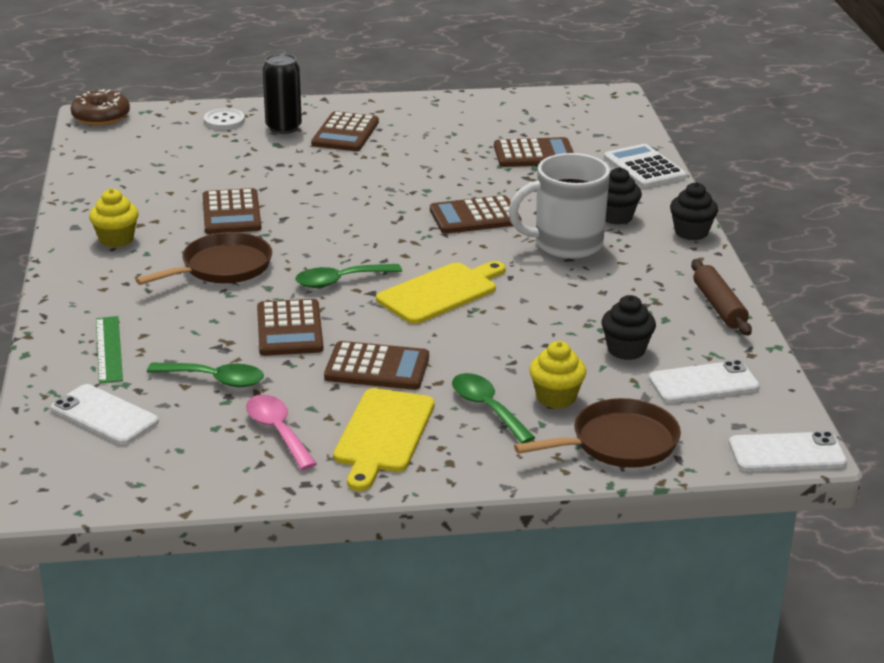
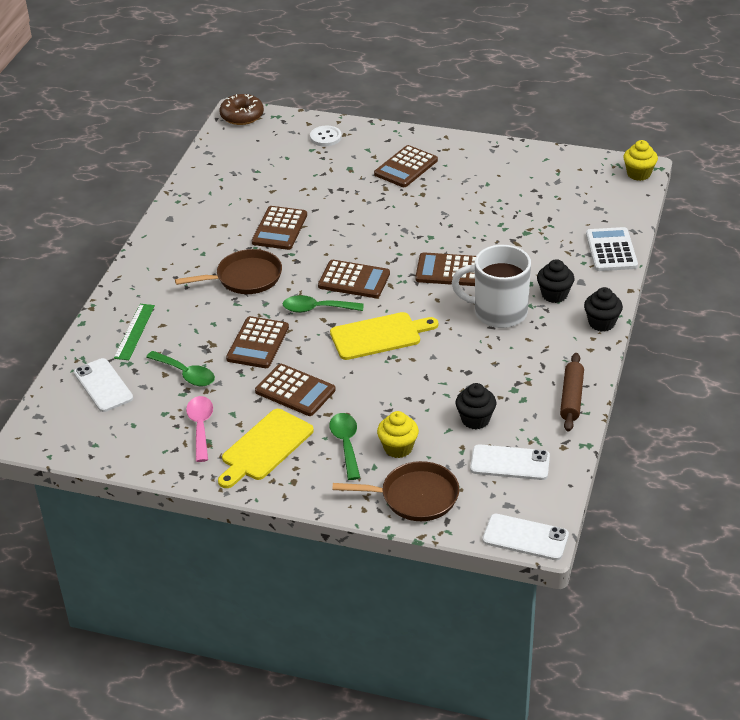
camera: 25 degrees right, 10 degrees up
yellow cupcake [89,188,139,248] -> yellow cupcake moved to [623,140,658,181]
black can [263,53,302,134] -> none
brown calculator [494,137,574,167] -> brown calculator moved to [318,260,390,298]

